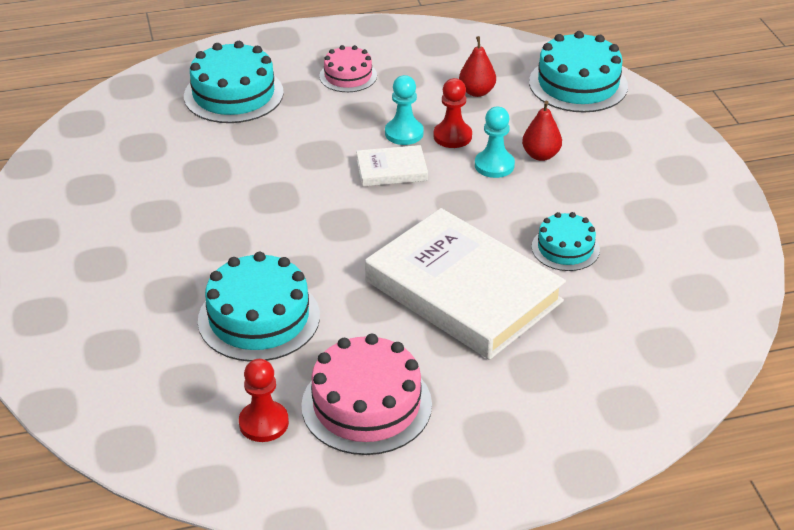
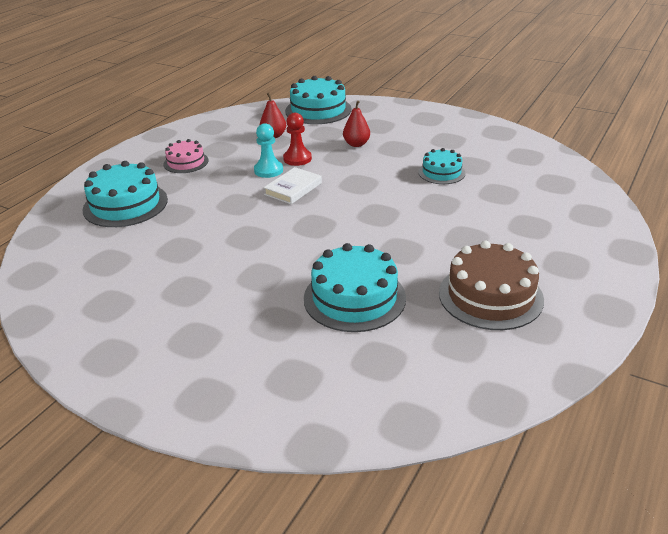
camera: 45 degrees left, 5 degrees down
red pawn [239,359,289,442] -> none
pink cake [301,334,432,455] -> brown cake [439,241,544,330]
white book [365,208,566,360] -> none
turquoise pawn [475,107,515,178] -> none

